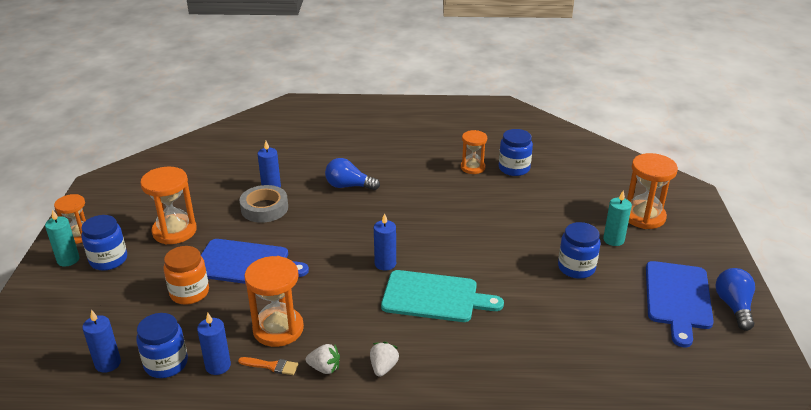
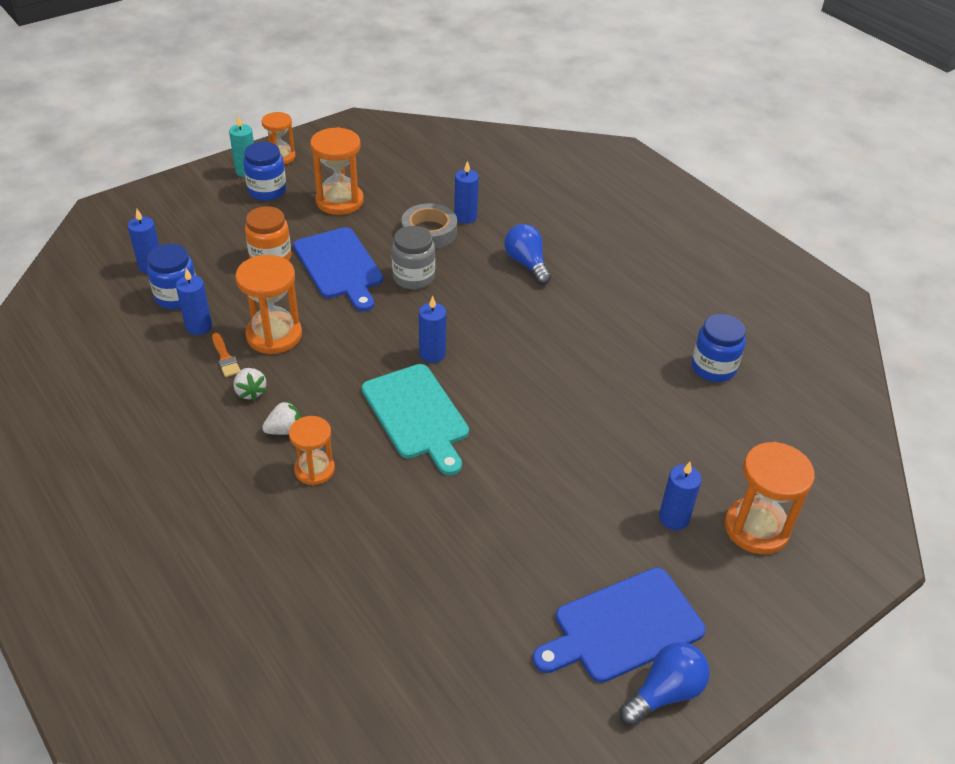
camera: 50 degrees right, 10 degrees up
orange hourglass [461,130,487,174] -> orange hourglass moved to [289,416,335,485]
blue jar [558,222,600,279] -> none
turquoise candle [603,191,632,246] -> blue candle [659,462,702,530]
none -> grey jar [392,226,435,289]

